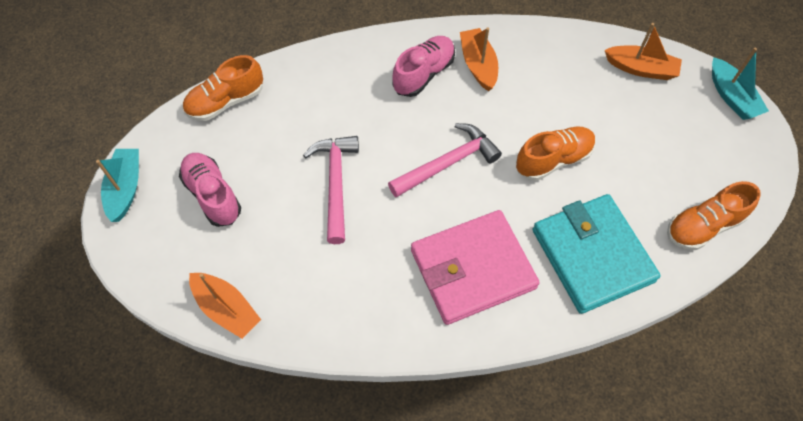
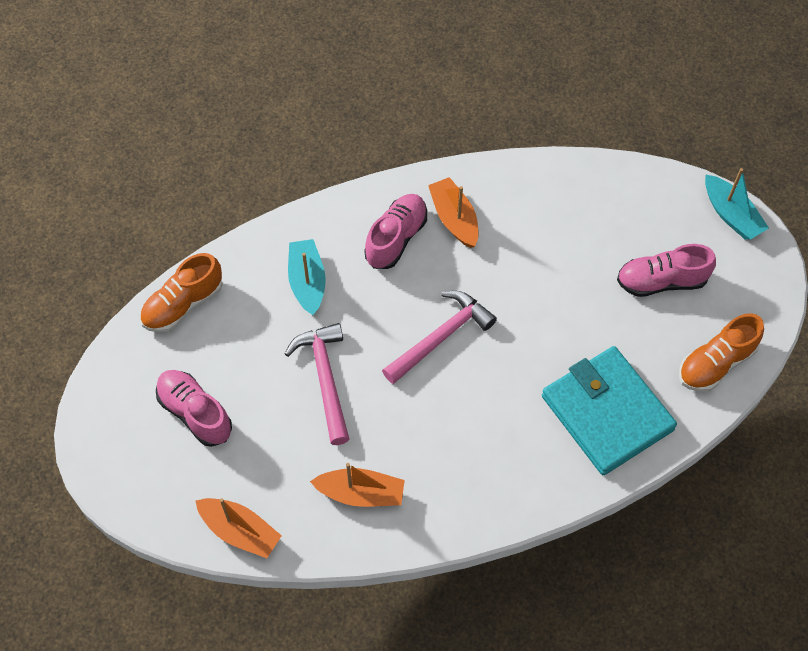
camera: 10 degrees left, 0 degrees up
turquoise boat [96,149,139,222] -> turquoise boat moved to [288,239,326,315]
pink wallet [411,210,540,325] -> none
orange shoe [516,126,596,181] -> none
orange boat [605,23,682,80] -> orange boat moved to [310,463,405,507]
none -> pink shoe [617,244,716,297]

